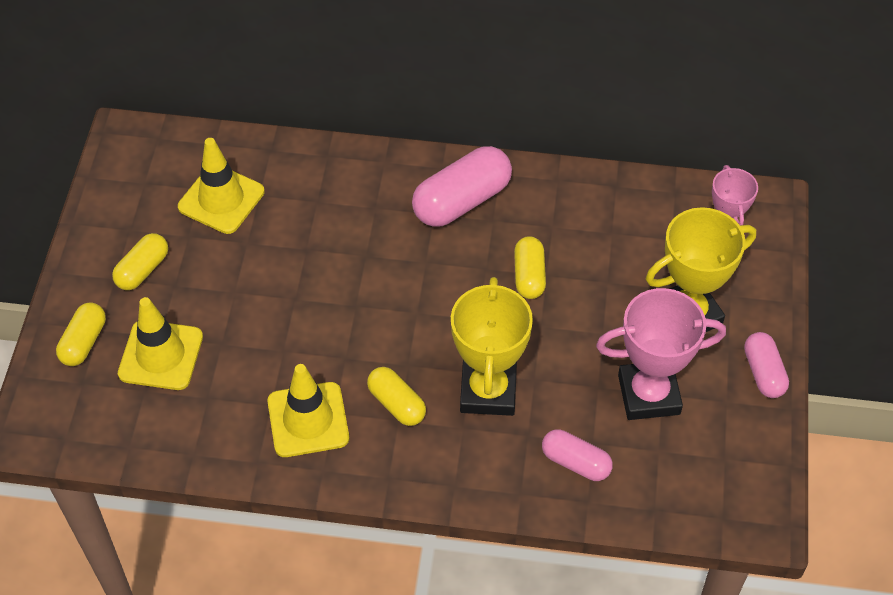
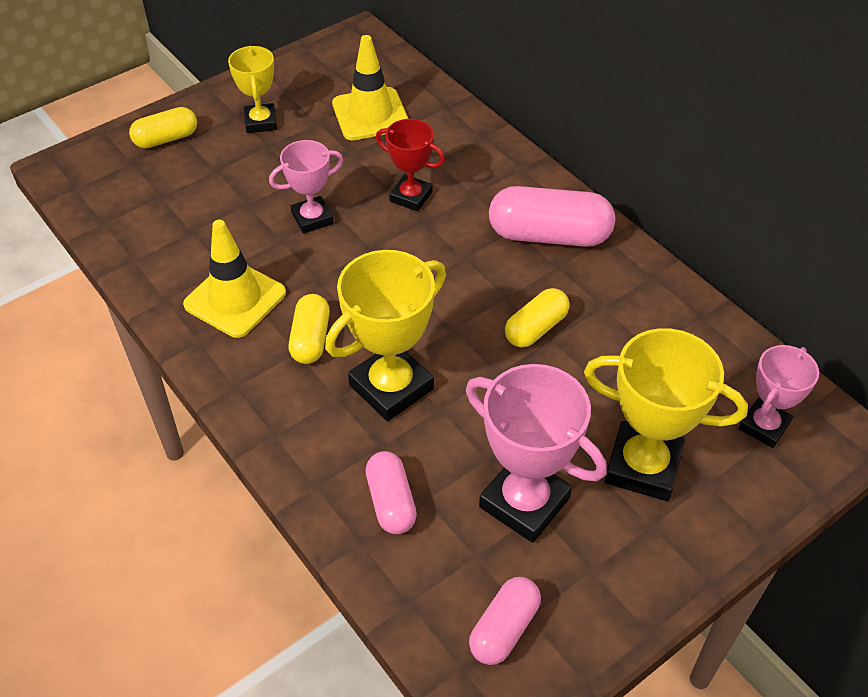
camera: 45 degrees right, 5 degrees down
yellow capsule [112,233,168,290] -> yellow trophy [228,46,277,133]
yellow traffic cone [118,297,203,390] -> none
pink capsule [744,332,789,398] -> pink capsule moved to [469,577,541,665]
none -> pink trophy [269,140,343,234]
none -> red trophy [376,119,445,211]

